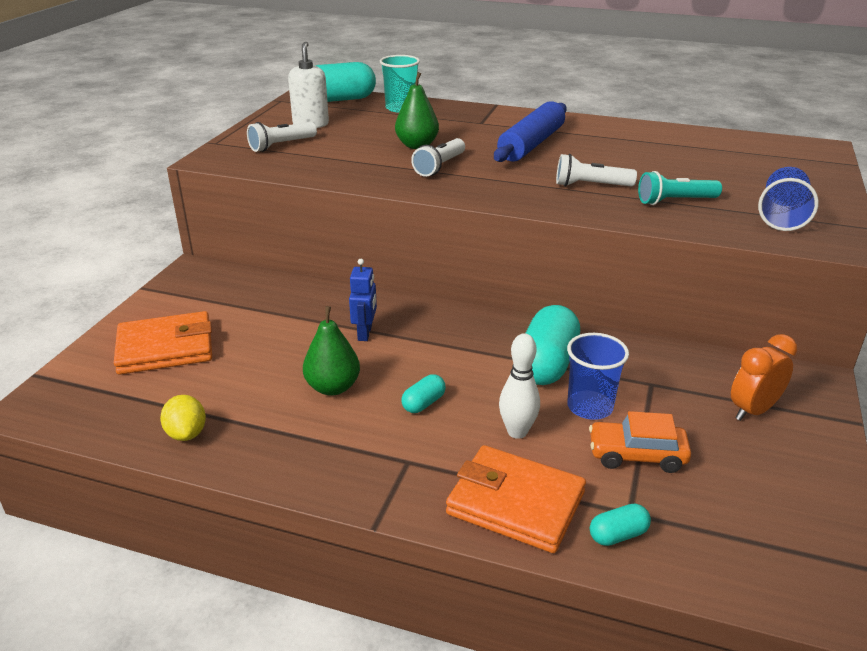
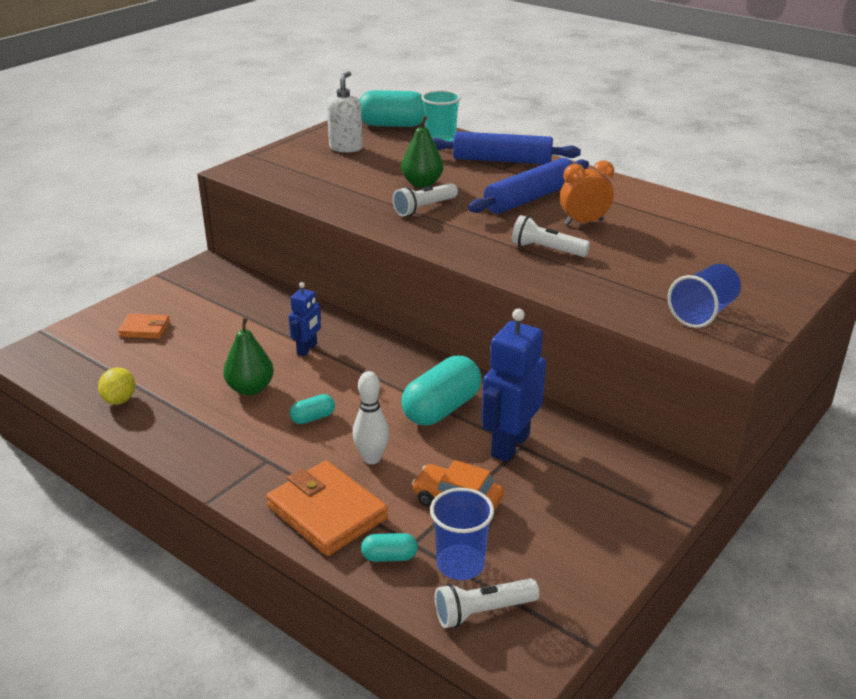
camera: 20 degrees right, 0 degrees up
orange wallet [114,311,212,375] -> orange wallet [118,314,170,339], size x0.55
white flashlight [247,122,317,152] -> white flashlight moved to [435,579,539,628]
blue cup [567,333,629,420] -> blue cup moved to [430,488,494,580]
turquoise flashlight [638,171,722,205] -> none
orange clock [731,334,797,421] -> orange clock moved to [560,160,614,225]
none -> blue rolling pin [432,131,581,164]
none -> blue robot [482,309,546,462]

